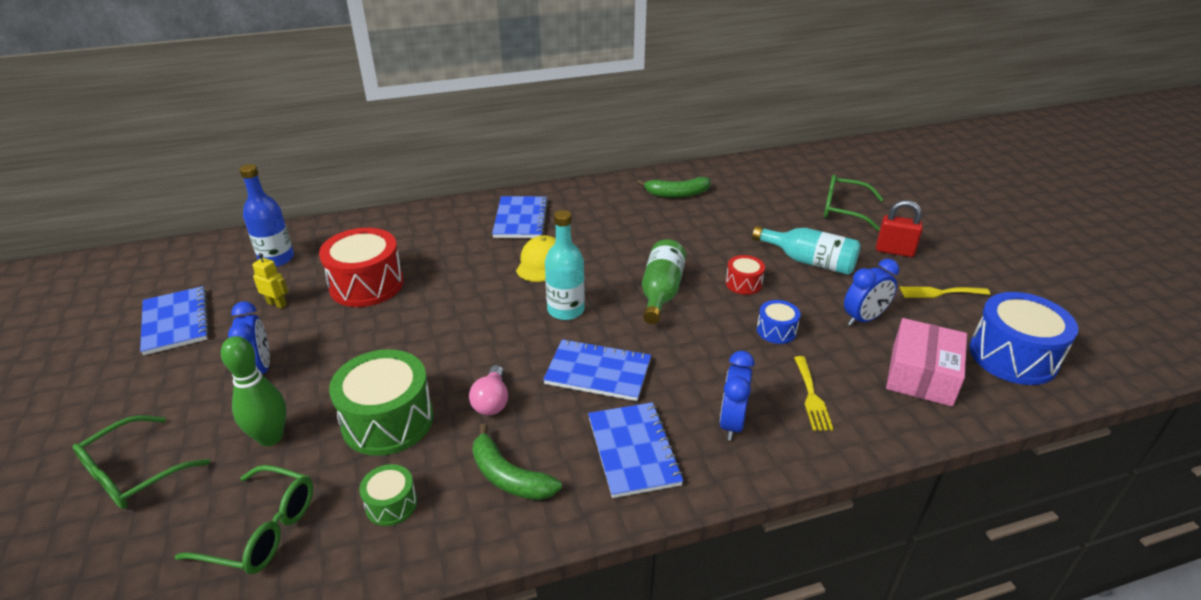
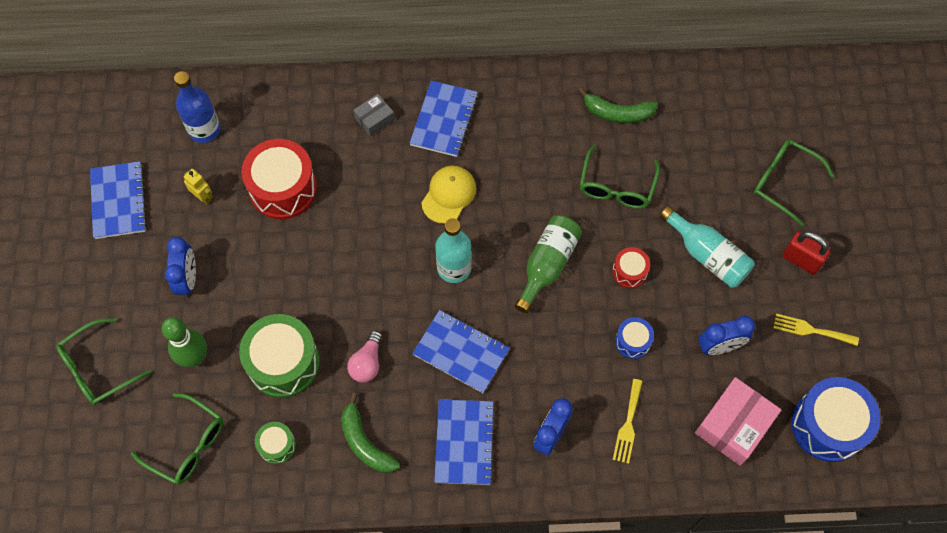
camera: 15 degrees right, 30 degrees up
none -> grey box [353,94,395,136]
none -> green glasses [580,144,660,209]

